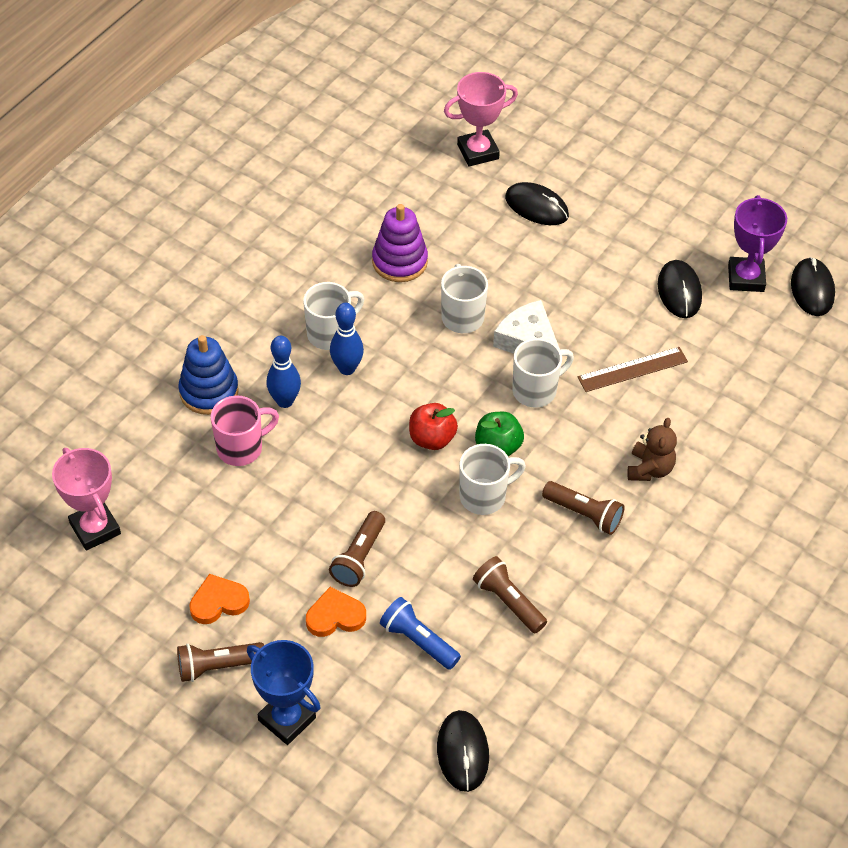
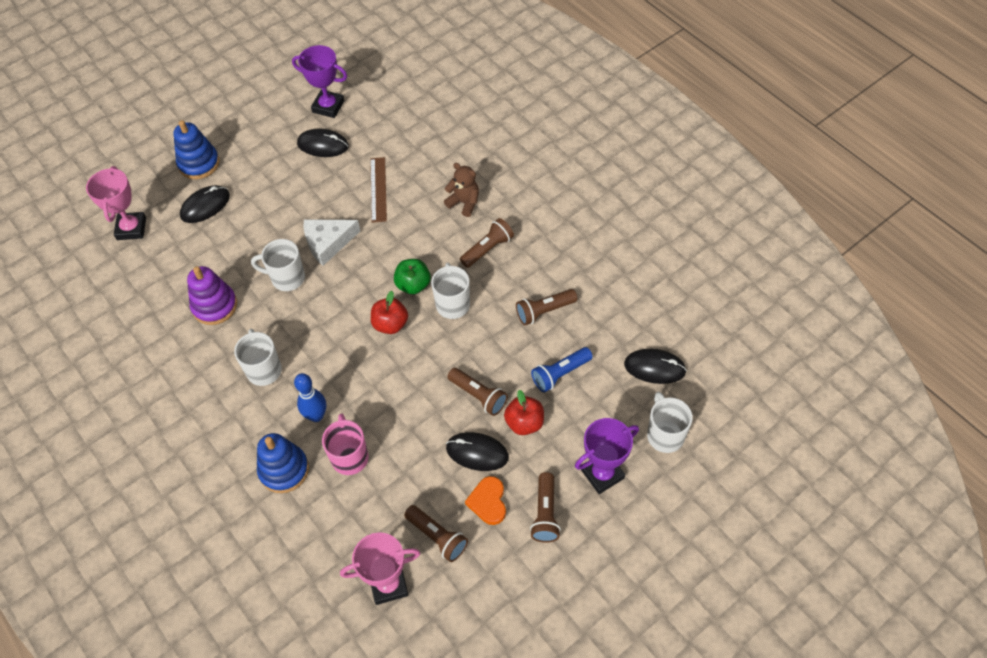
camera: 70 degrees left, 5 degrees up
blue trophy [247,640,321,745] -> purple trophy [575,418,639,494]
orange heart [306,587,366,637] -> red apple [504,390,544,435]
blue bowling pin [330,303,364,375] -> none
white mug [512,338,574,408] -> white mug moved to [647,392,693,453]
black mouse [791,257,835,316] -> black mouse moved to [446,432,509,471]
none -> blue stacking toy [173,120,219,179]
none -> brown flashlight [404,505,468,562]

